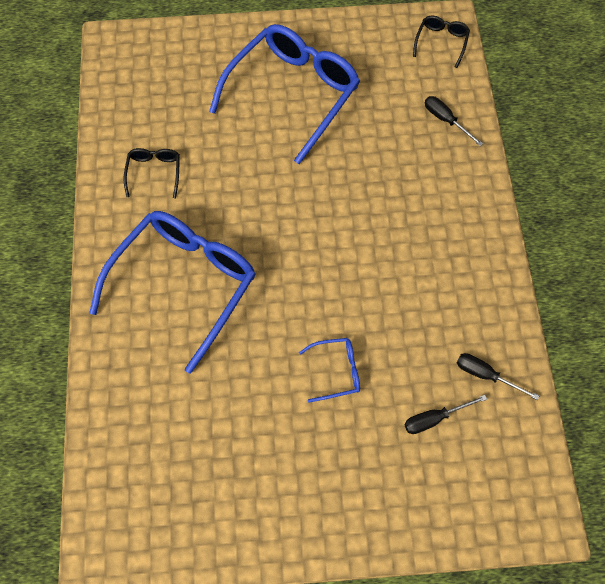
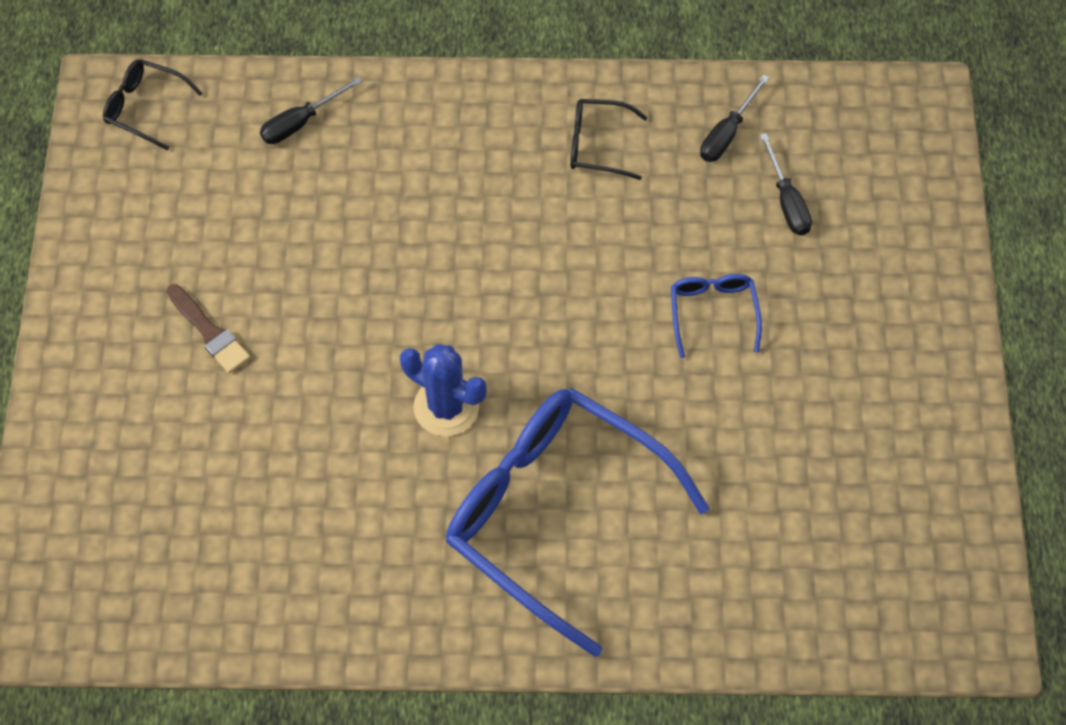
camera: 85 degrees left, 0 degrees up
black glasses [124,148,180,198] -> black glasses moved to [570,99,648,180]
blue glasses [209,24,360,164] -> brown brush [166,284,250,373]
none -> blue cactus [400,344,487,436]

